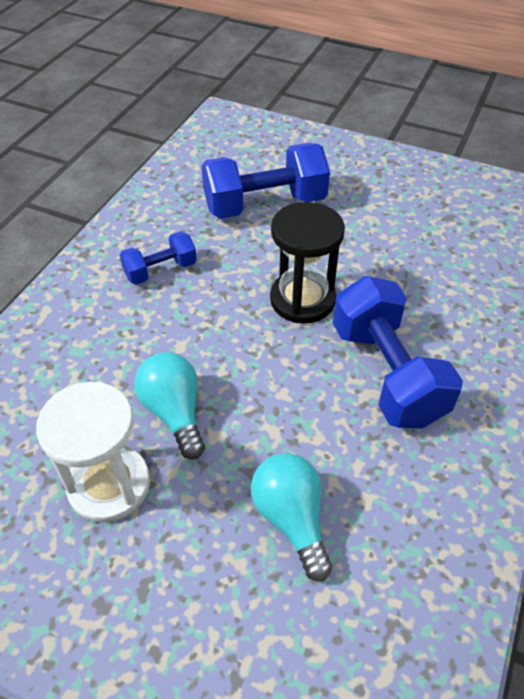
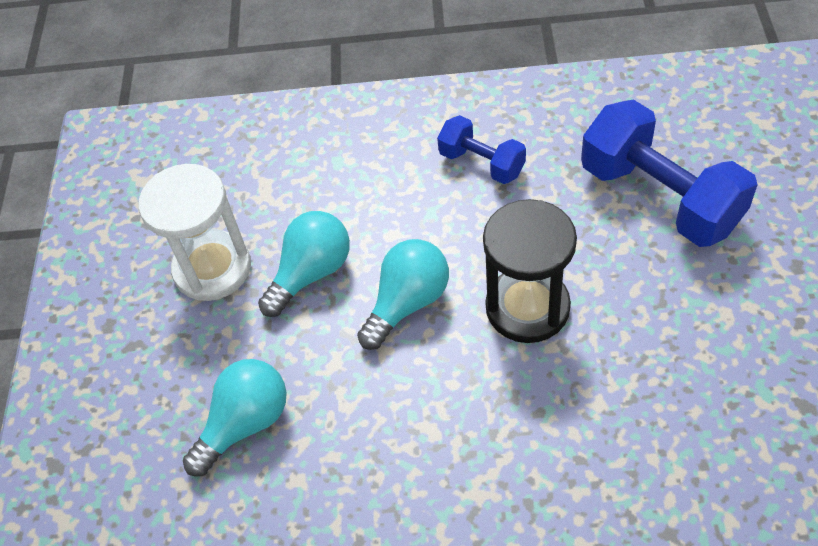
camera: 70 degrees right, 5 degrees up
blue dumbbell [333,276,463,429] -> none
none -> turquoise light bulb [357,239,449,350]

